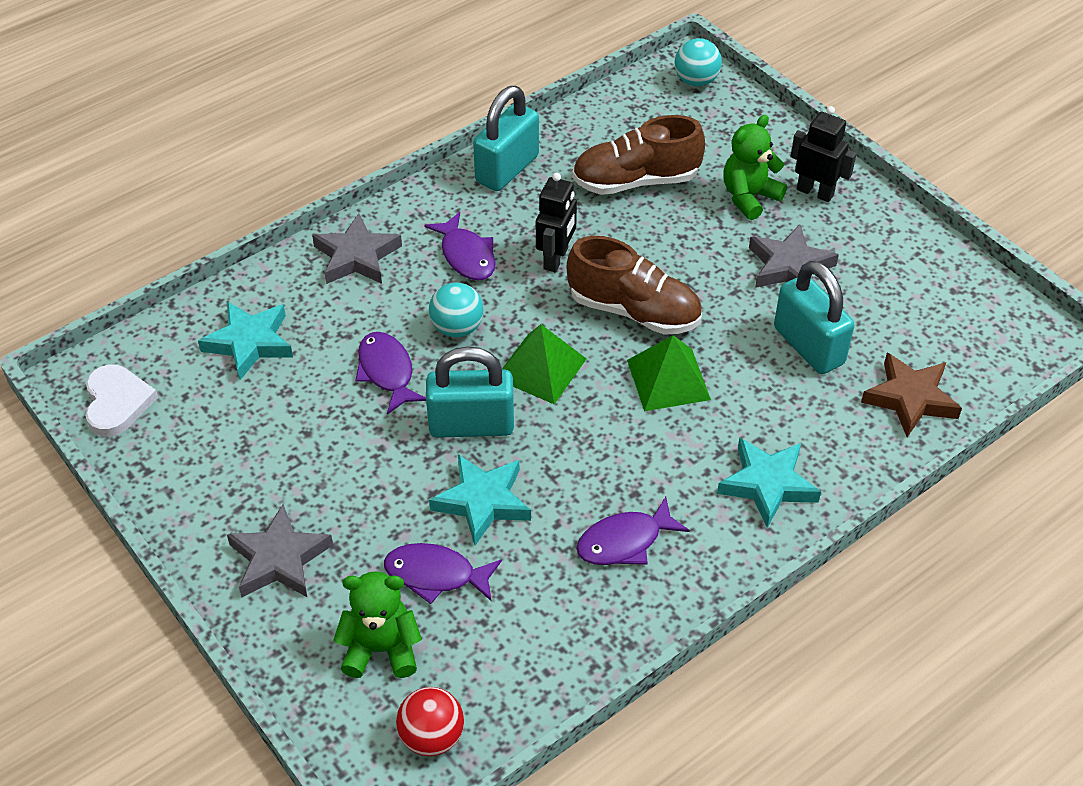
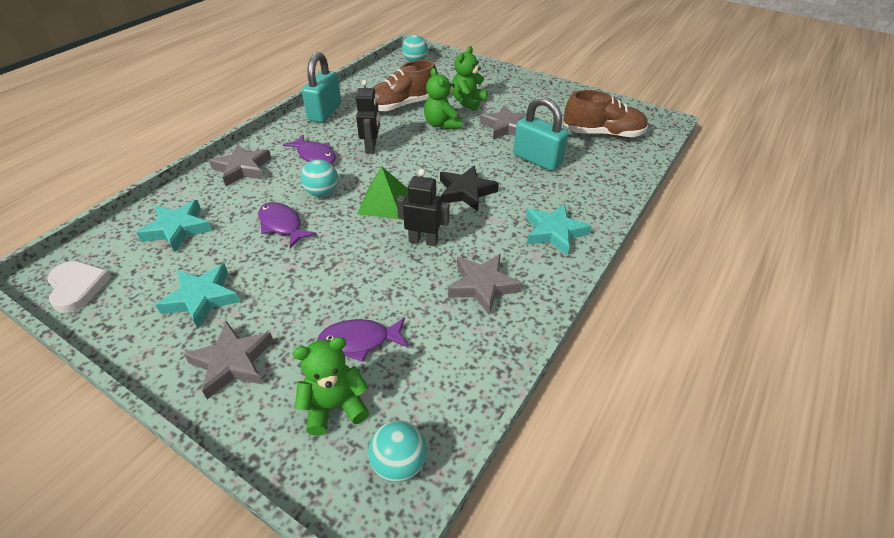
camera: 20 degrees left, 5 degrees down
red ball [396,687,464,756] -> turquoise ball [368,421,427,482]
turquoise padlock [426,346,514,438] -> none
turquoise star [429,454,531,545] -> turquoise star moved to [155,264,240,329]
brown shoe [567,236,702,335] -> brown shoe moved to [564,90,648,138]
purple fish [576,497,690,565] -> grey star [448,254,523,315]
green pyramid [627,335,711,411] -> black star [440,165,499,211]
black robot [790,106,857,202] -> black robot moved to [397,169,450,247]
brown star [861,353,962,437] -> none
none -> green teddy bear [424,68,462,130]

